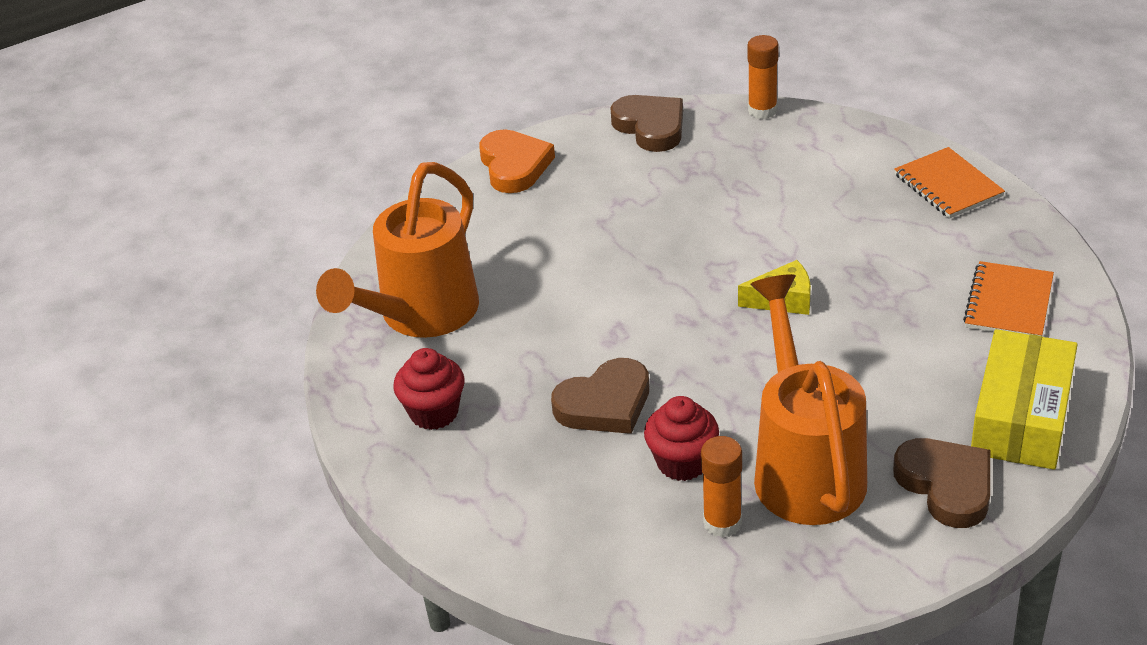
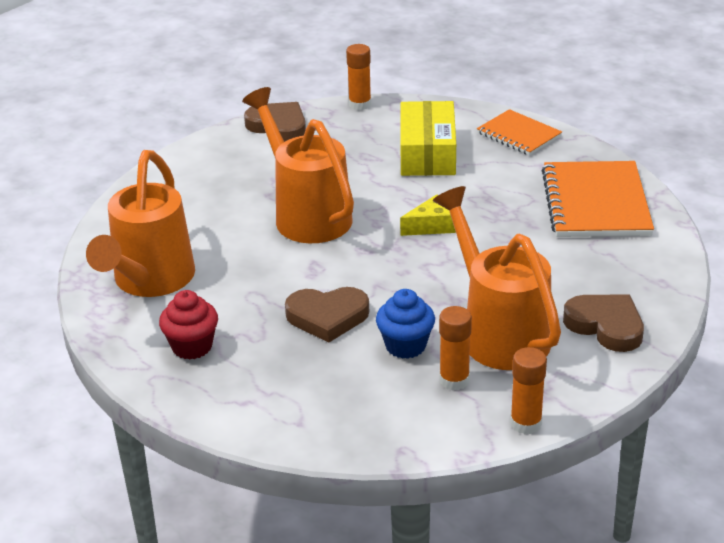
camera: 20 degrees left, 5 degrees down
orange heart [479,129,555,193] -> none
brown heart [551,358,649,434] -> brown heart turned 45 degrees clockwise [285,287,369,343]
red cupcake [644,396,719,481] -> blue cupcake [376,289,435,359]
orange notebook [963,261,1054,336] -> orange notebook [541,161,654,237], size x1.68
yellow box [971,329,1078,470] -> yellow box moved to [400,101,456,176]
none -> orange watering can [242,87,354,243]
none -> orange glue stick [510,347,547,434]

